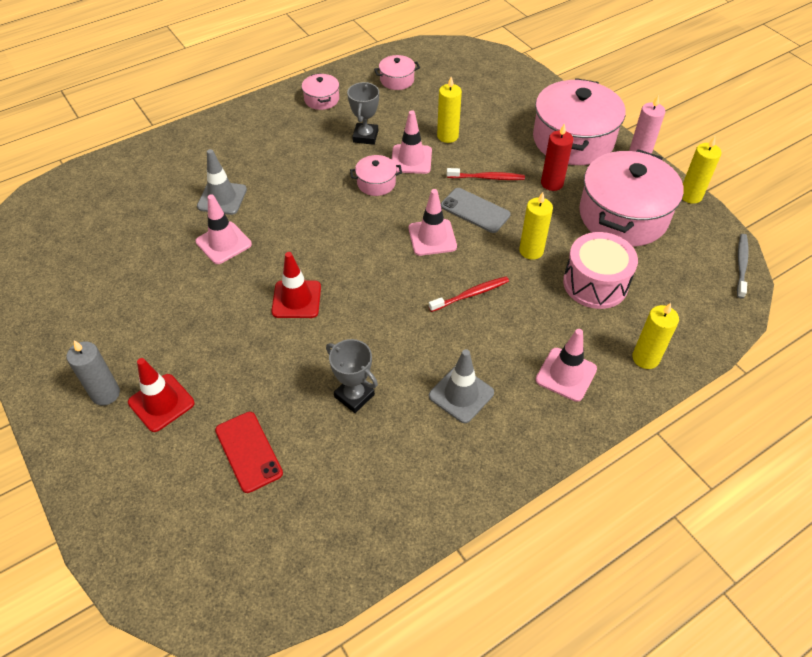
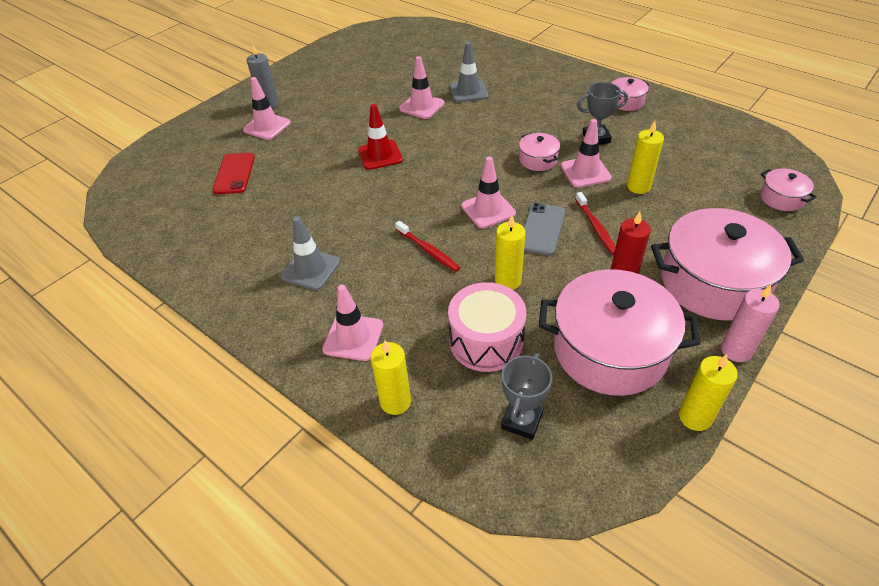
camera: 75 degrees right, 5 degrees down
red traffic cone [128,358,195,432] -> pink traffic cone [243,77,291,140]
red phone [215,412,283,493] -> red phone turned 45 degrees counterclockwise [212,153,255,194]
grey trophy [326,339,378,413] -> grey trophy moved to [501,353,552,440]
pink pot [374,55,420,90] -> pink pot moved to [760,169,817,211]
grey toothbrush [737,234,749,298] -> none

